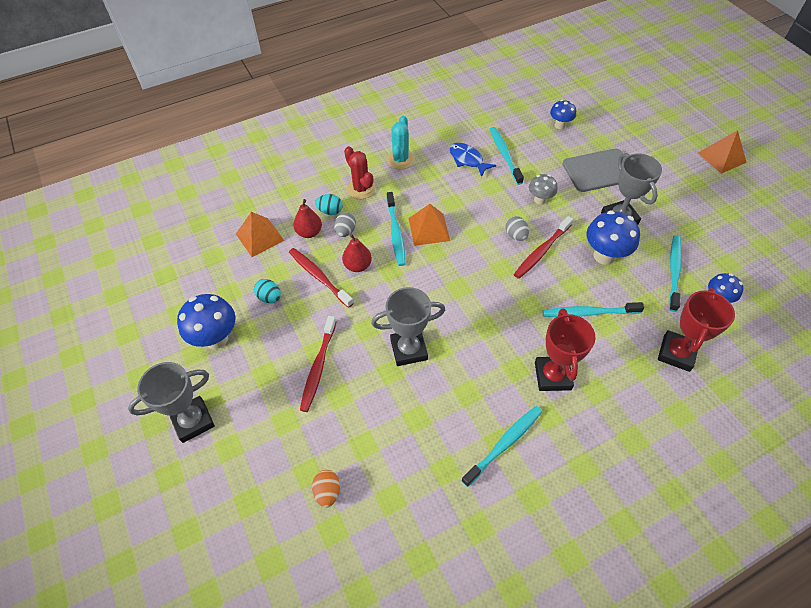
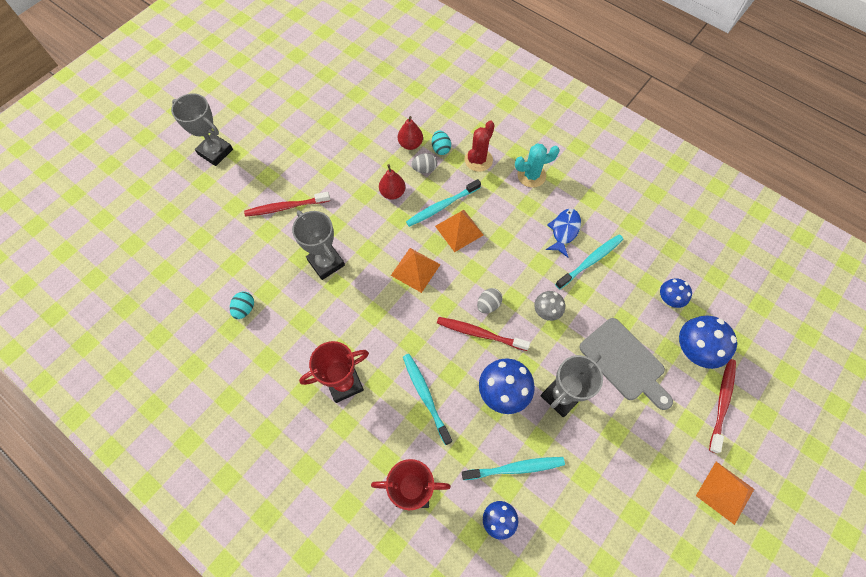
camera: 65 degrees right, 10 degrees up
blue mushroom [177,294,235,349] -> blue mushroom moved to [679,315,737,369]
orange pyramid [236,212,285,257] -> orange pyramid moved to [391,248,441,293]
turquoise egg [254,279,281,303] -> turquoise egg moved to [230,292,254,319]
red toothbrush [289,248,354,308] -> red toothbrush moved to [709,359,736,453]
orange egg [312,470,340,508] -> none
turquoise toothbrush [461,406,542,487] -> none

